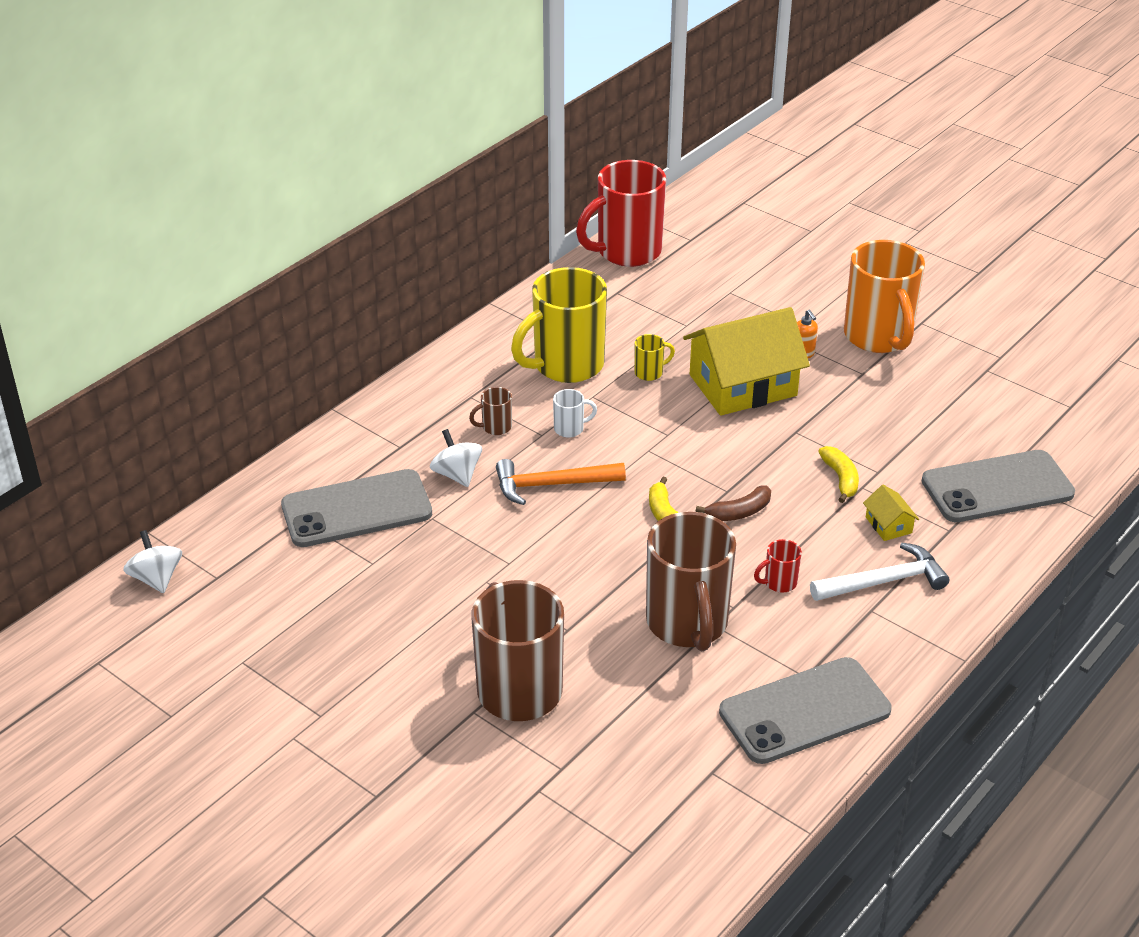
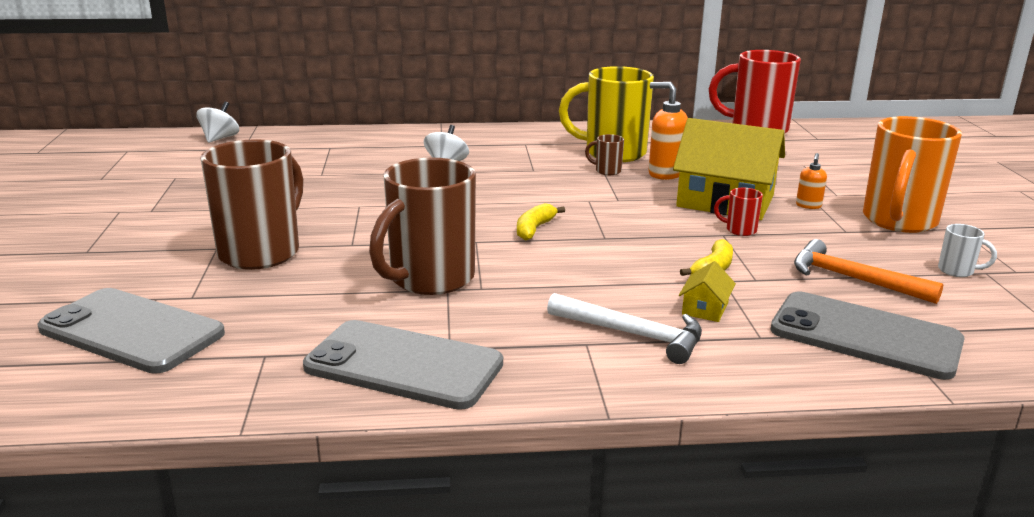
camera: 45 degrees right, 15 degrees down
grey phone [281,469,432,547] -> grey phone moved to [38,288,225,374]
brown mug [469,387,512,435] -> brown mug moved to [585,134,624,175]
orange hammer [496,459,626,505] -> orange hammer moved to [794,239,943,304]
white mug [553,389,597,438] -> white mug moved to [938,224,997,277]
yellow mug [634,334,675,381] -> orange soap dispenser [648,82,688,180]
brown banana [696,485,771,521] -> none
red mug [754,539,802,593] -> red mug moved to [714,188,763,236]

